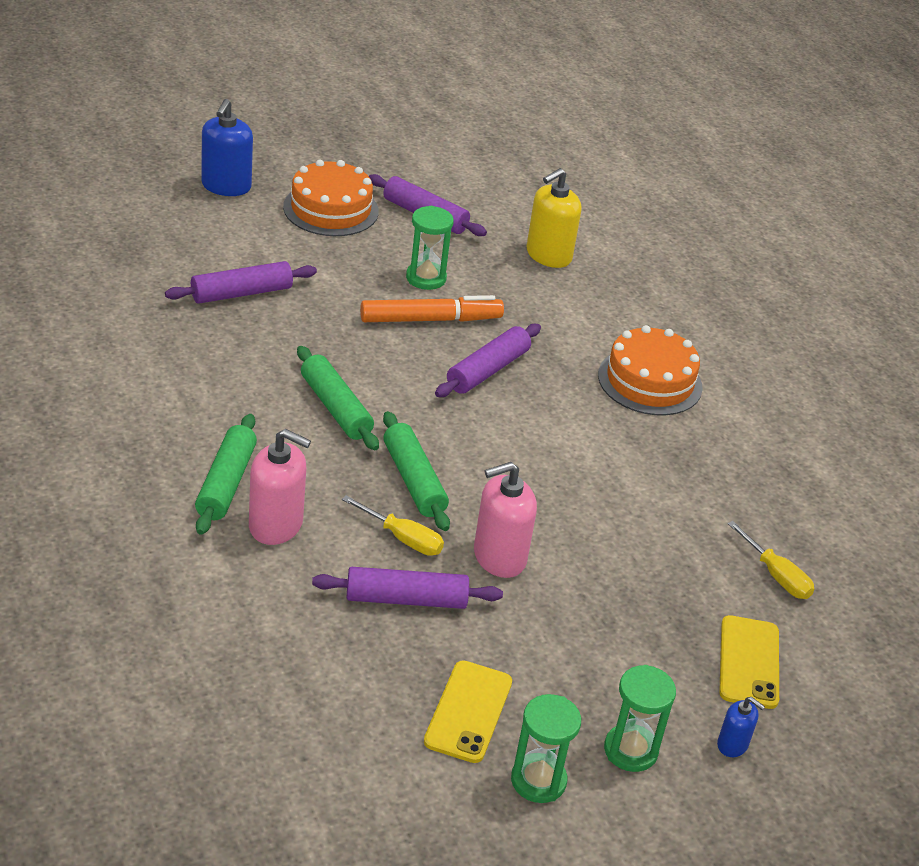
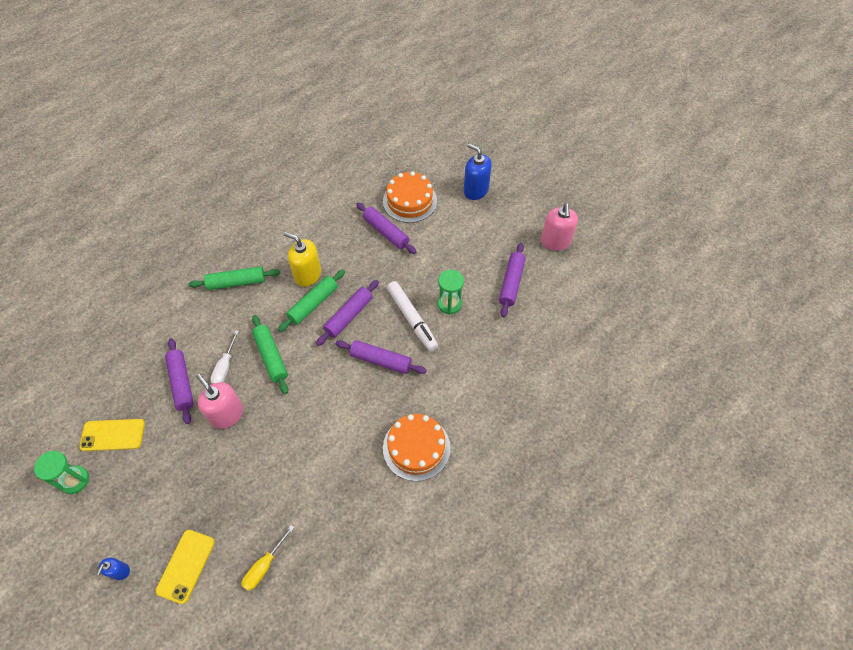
camera: 75 degrees right, 20 degrees up
blue soap dispenser [201,99,253,196] -> blue soap dispenser turned 45 degrees clockwise [464,144,492,200]
pink soap dispenser [249,429,311,545] -> pink soap dispenser moved to [541,204,578,251]
orange cake [283,160,379,236] -> orange cake moved to [383,171,437,223]
yellow screwdriver [342,495,444,556] -> white screwdriver [210,330,239,384]
orange marker [360,295,504,322] -> white marker [387,281,438,351]
green rolling pin [383,411,450,531] -> green rolling pin turned 75 degrees counterclockwise [252,315,288,394]
yellow soap dispenser [526,168,581,268] -> yellow soap dispenser moved to [284,232,321,287]
green hourglass [604,665,676,772] -> none
yellow phone [719,615,779,709] -> yellow phone turned 60 degrees counterclockwise [155,530,215,604]
none -> purple rolling pin [316,280,379,346]

